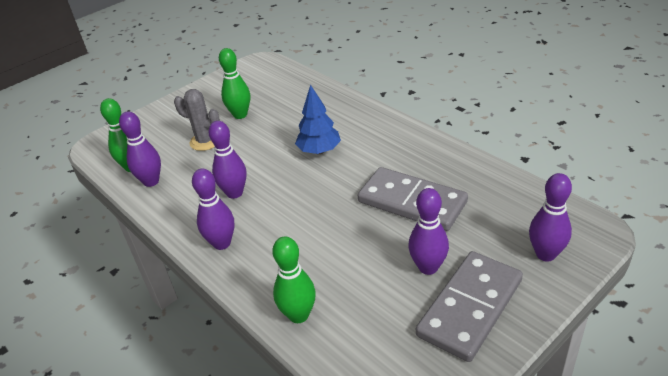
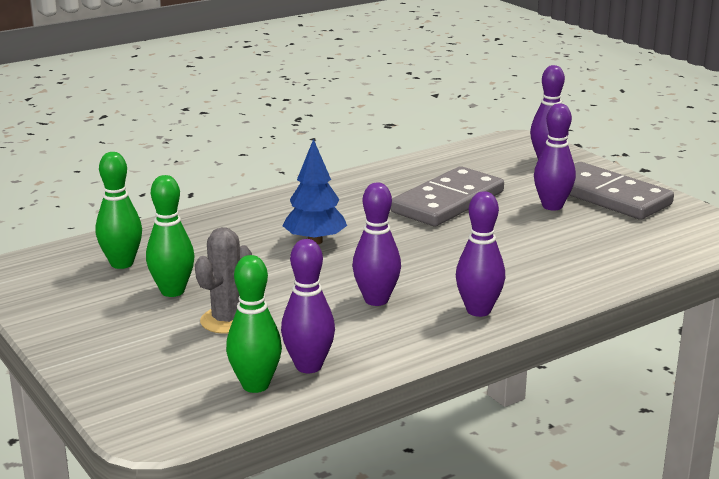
camera: 85 degrees left, 15 degrees down
green bowling pin [272,236,316,323] -> green bowling pin moved to [96,152,142,269]

